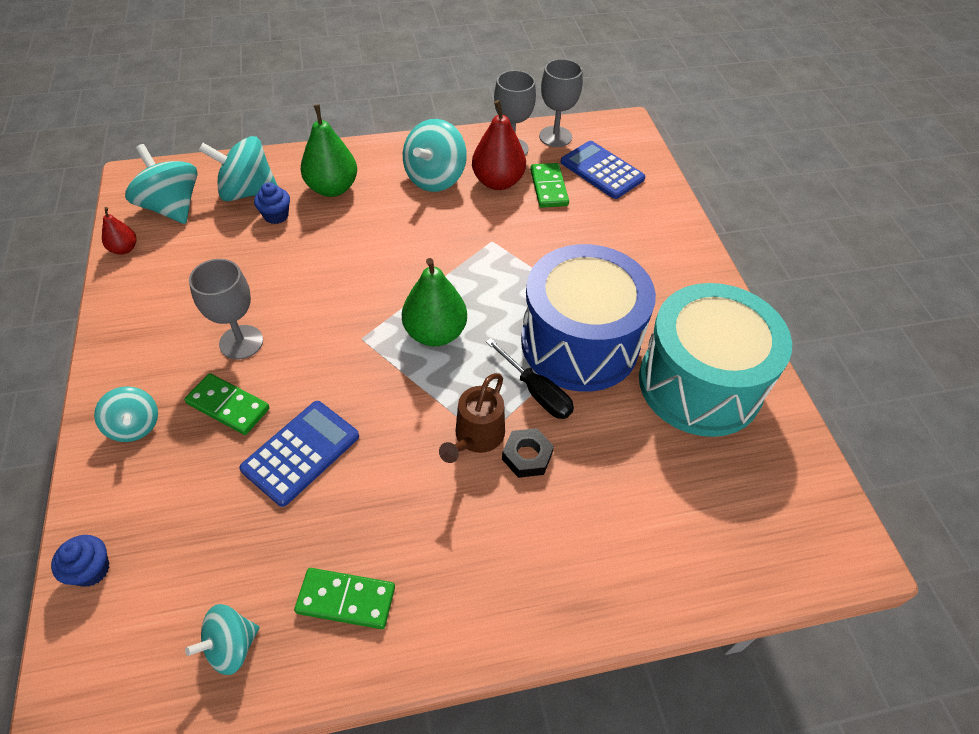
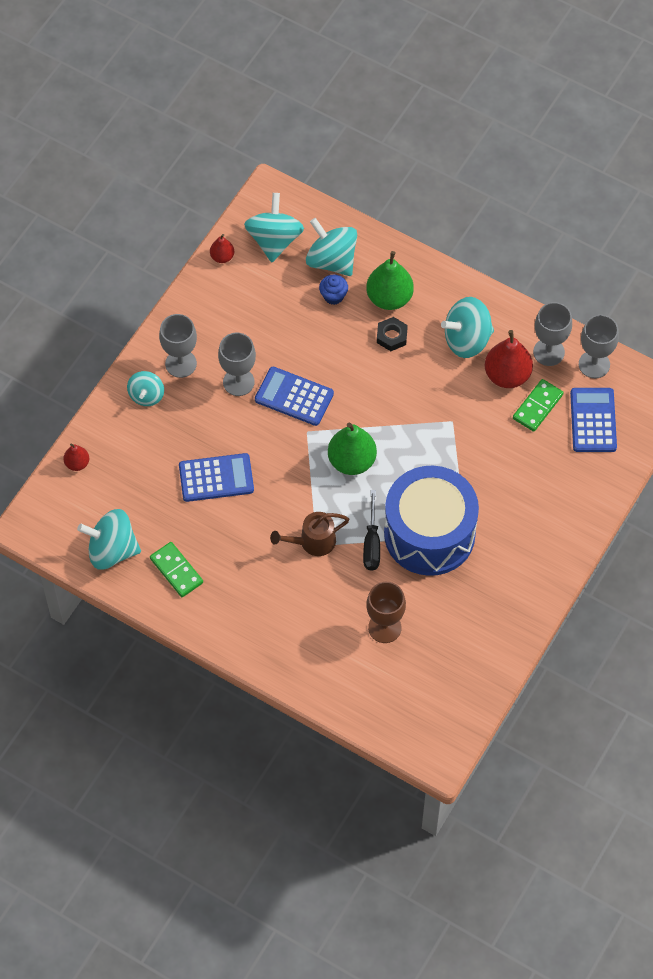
camera: 45 degrees right, 10 degrees up
blue cupcake [51,535,110,587] -> red pear [63,443,89,471]
green domino [184,373,270,435] -> none
turquoise spinning top [185,604,259,675] -> turquoise spinning top [77,509,141,570], size x1.63
black nut [502,428,554,478] -> black nut moved to [377,317,408,351]
turquoise drum [639,283,792,437] -> none
none -> grey goblet [159,314,197,378]
none -> blue calculator [255,367,334,426]
none -> brown goblet [366,582,406,643]

